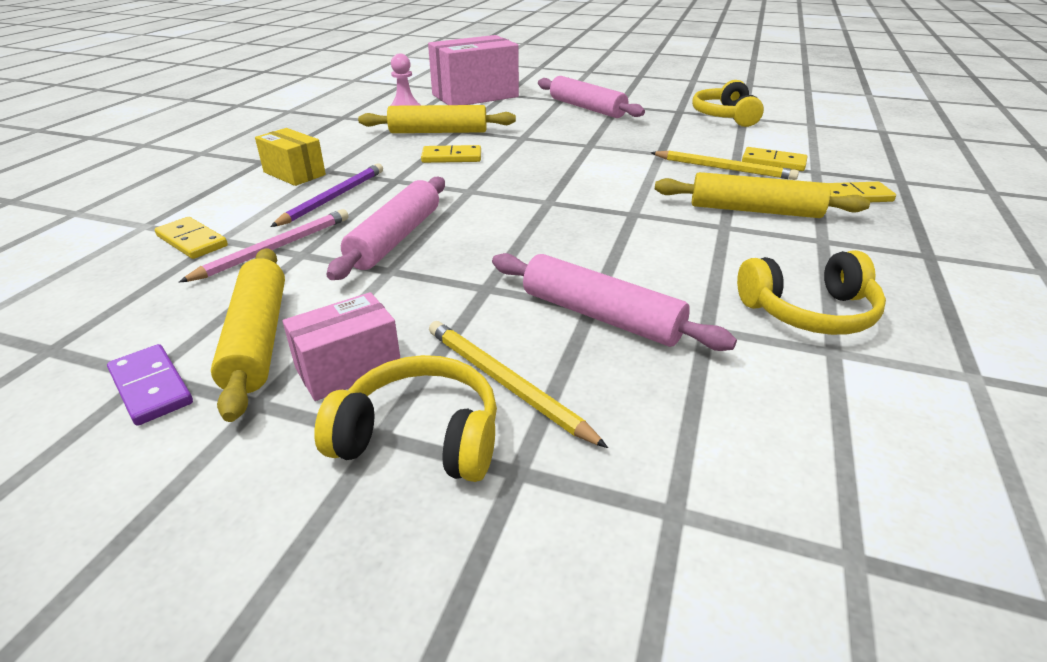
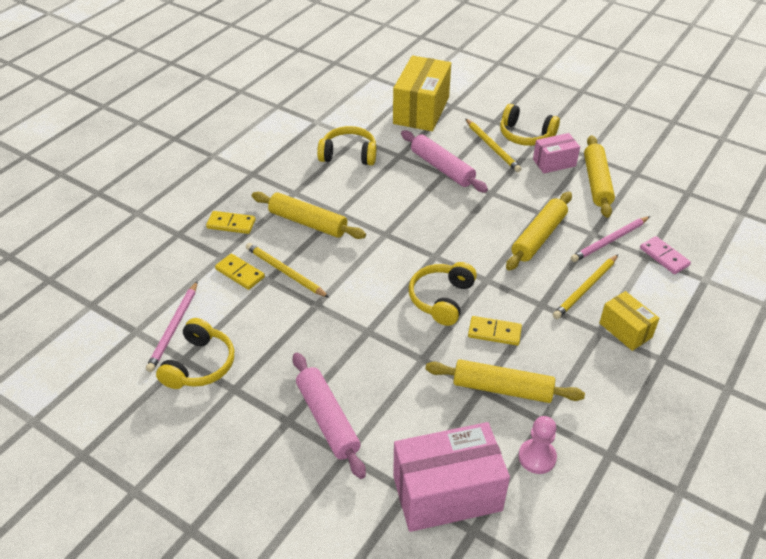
camera: 165 degrees left, 10 degrees up
purple domino [107,344,193,426] -> none
yellow domino [155,217,228,259] -> pink domino [640,236,691,274]
purple pencil [270,163,383,227] -> yellow pencil [553,255,618,319]
pink rolling pin [326,177,445,280] -> yellow rolling pin [506,192,572,270]
none -> pink pencil [146,281,198,372]
none -> yellow box [393,56,451,131]
none -> yellow headphones [409,262,477,326]

